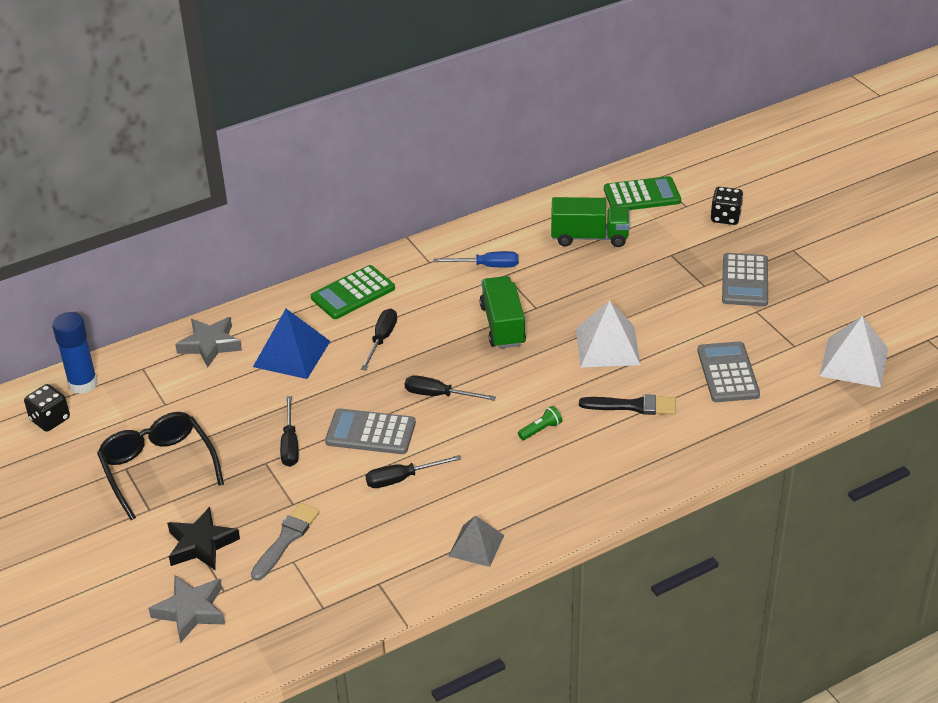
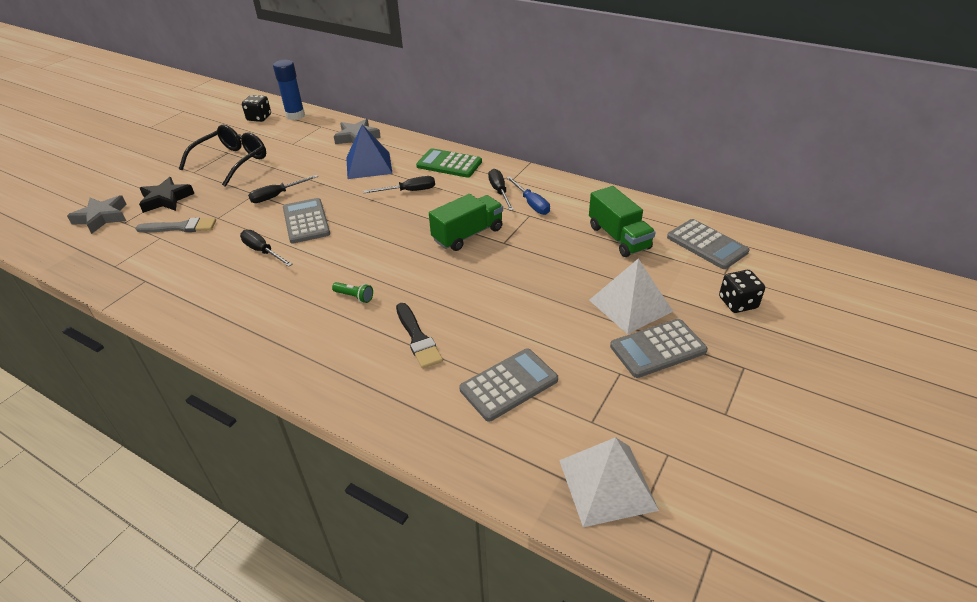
camera: 60 degrees right, 0 degrees up
black screwdriver [405,375,496,401] -> black screwdriver moved to [488,169,514,211]
grey pyramid [449,515,504,567] -> none
white pyramid [576,300,640,367] -> white pyramid moved to [589,259,673,334]
green calculator [604,176,681,210] -> grey calculator [667,219,749,269]

